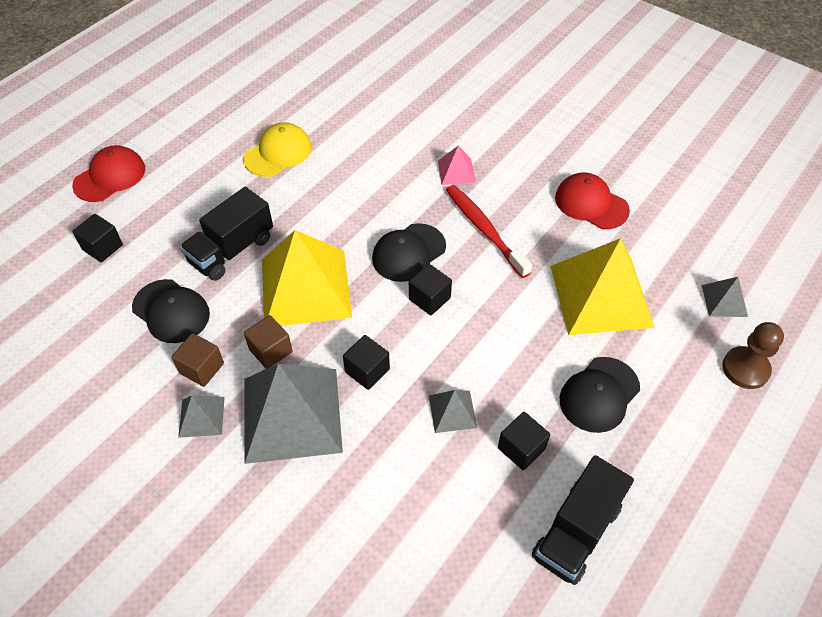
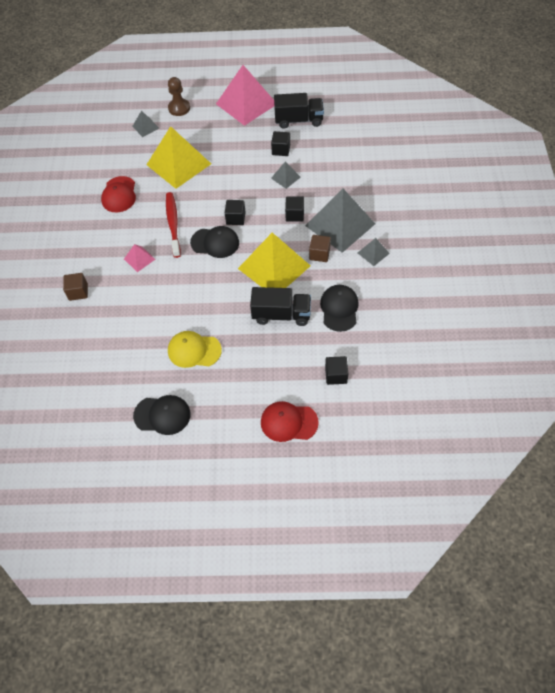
camera: 125 degrees left, 5 degrees up
brown cube [171,333,224,387] -> brown cube moved to [63,273,88,301]
red toothbrush [446,185,532,278] -> red toothbrush turned 150 degrees clockwise [166,192,181,258]
black cap [560,357,640,433] -> black cap moved to [133,395,190,435]
none -> pink pyramid [216,65,274,126]

